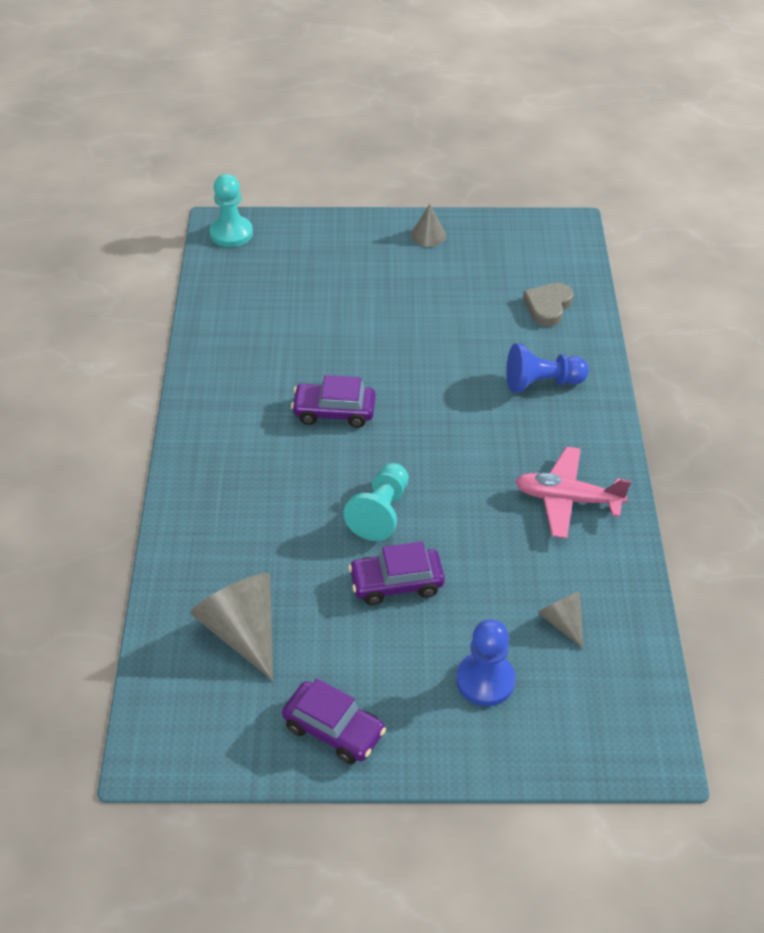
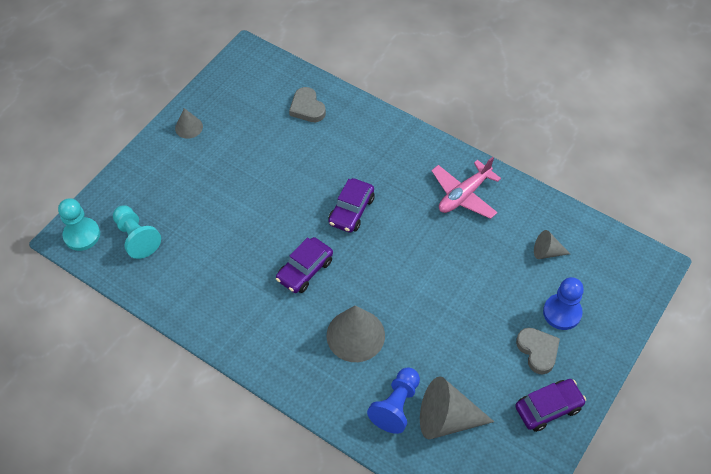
camera: 55 degrees left, 10 degrees up
turquoise pawn [343,463,409,541] -> turquoise pawn moved to [113,205,161,259]
purple car [348,541,445,605] -> purple car moved to [328,178,375,233]
blue pawn [506,343,589,393] -> blue pawn moved to [367,367,420,434]
none -> grey cone [326,305,385,362]
none -> grey heart [516,328,560,374]

